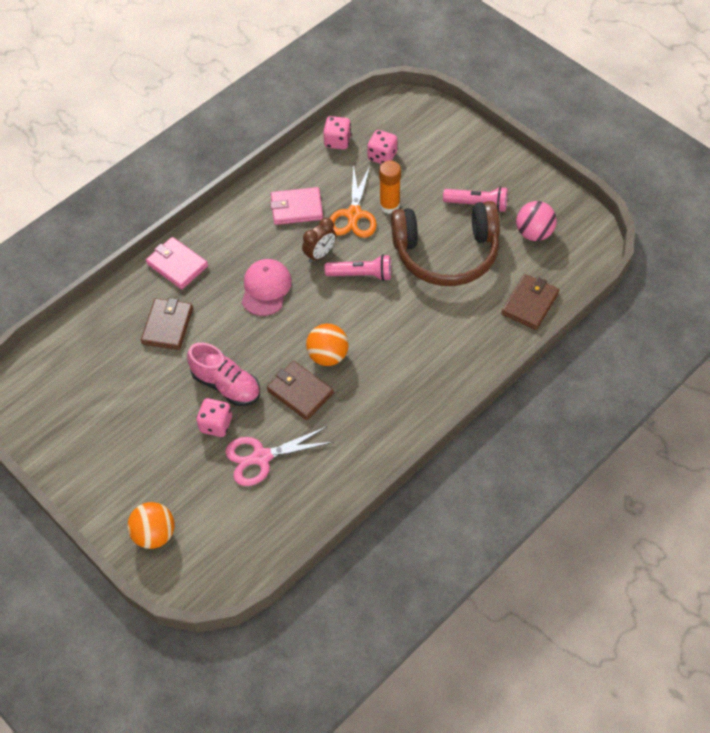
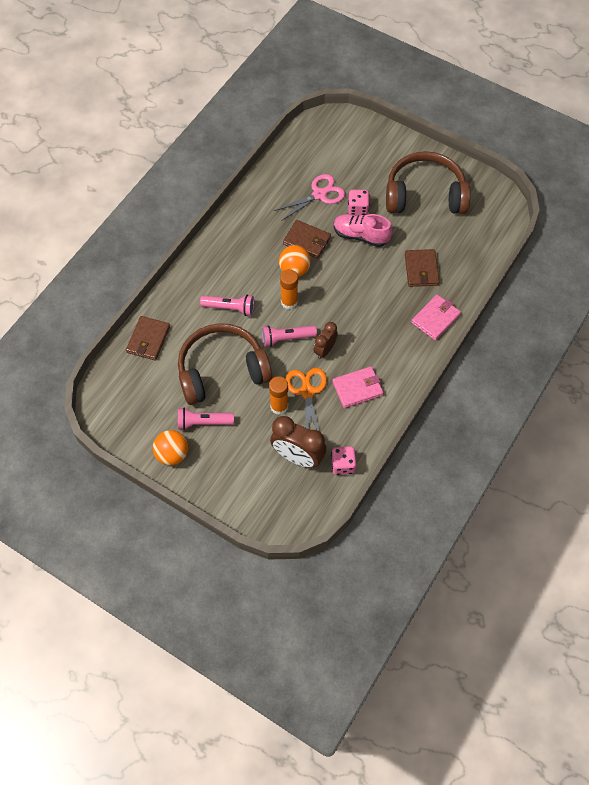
camera: 165 degrees right, 5 degrees up
orange ball [127,502,175,549] -> orange ball moved to [153,430,188,465]
pink wallet [146,237,208,289] -> pink wallet turned 75 degrees counterclockwise [411,294,461,341]
pink cap [242,259,292,316] -> none
pink dice [367,130,397,164] -> brown clock [270,416,326,468]
pink ball [516,201,557,241] -> none
none -> pink flashlight [200,295,254,316]
none -> orange glue stick [280,269,298,309]
none -> brown headphones [386,151,470,214]

